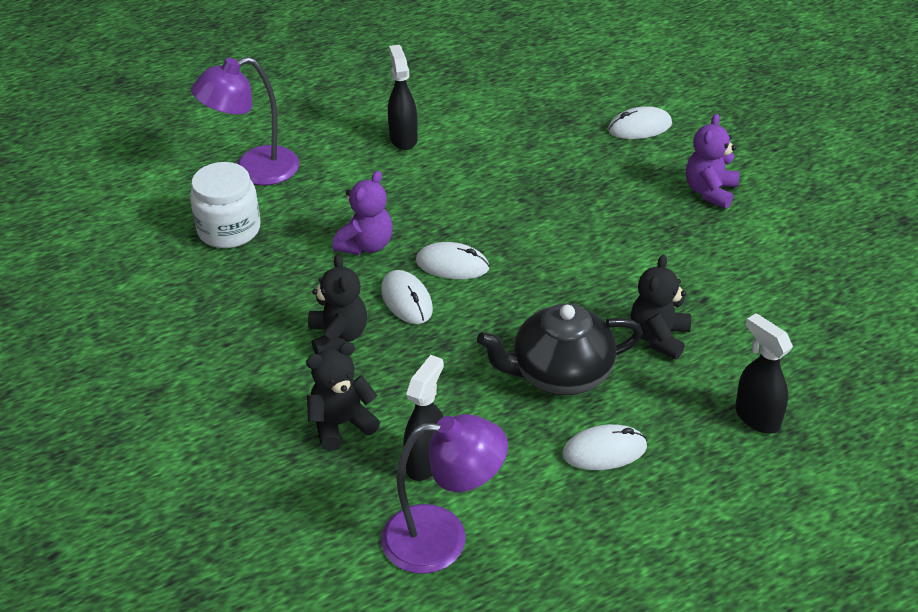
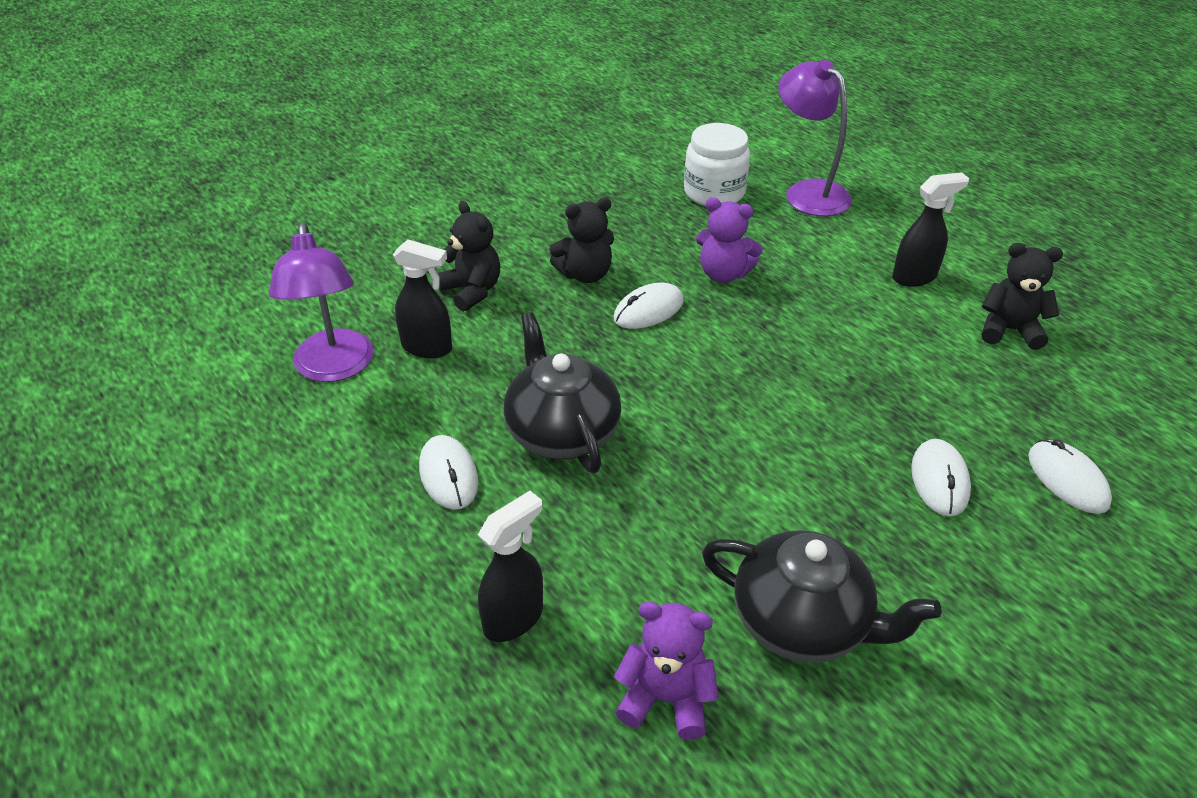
camera: 80 degrees right, 0 degrees up
white mouse [416,242,490,279] -> white mouse moved to [911,439,971,516]
black teddy bear [631,255,691,360] -> black teddy bear moved to [982,243,1063,350]
purple teddy bear [686,114,740,209] -> purple teddy bear moved to [614,602,719,740]
none -> black teapot [702,530,942,663]

